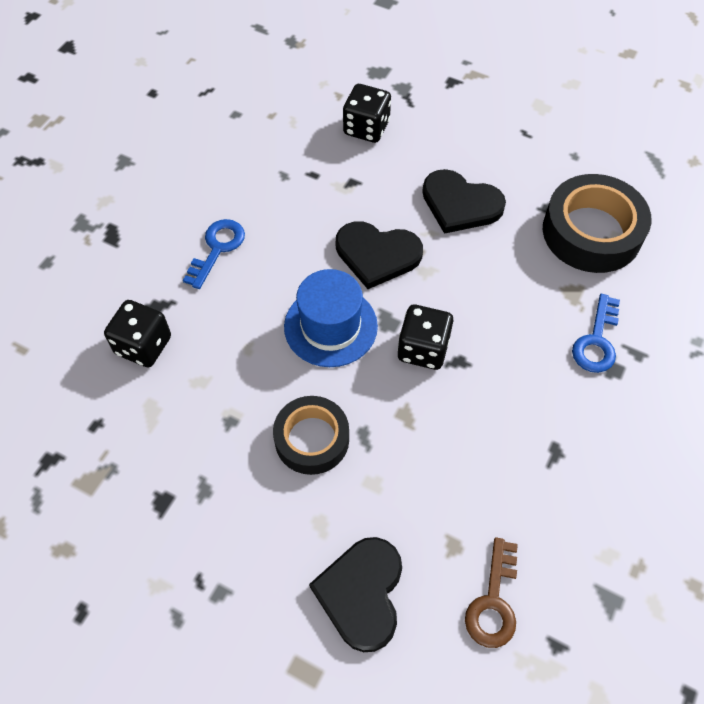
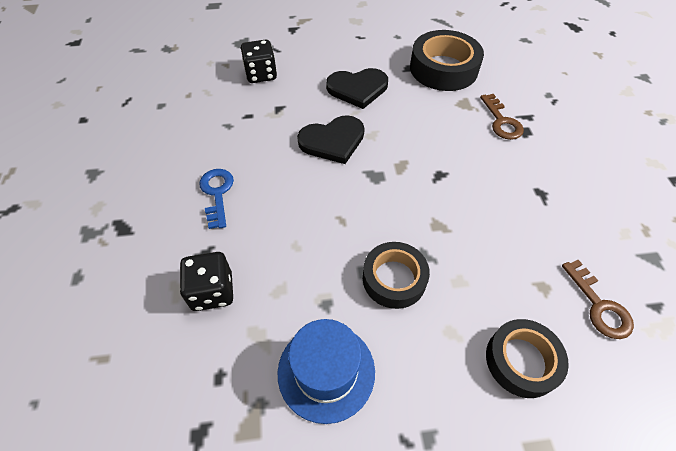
camera: 35 degrees left, 5 degrees down
blue hat [284,269,378,367] -> blue hat moved to [278,319,375,424]
black heart [309,537,402,652] -> black tape [486,319,569,398]
black dice [397,305,453,370] -> none
blue key [572,294,620,373] -> brown key [480,94,524,140]

